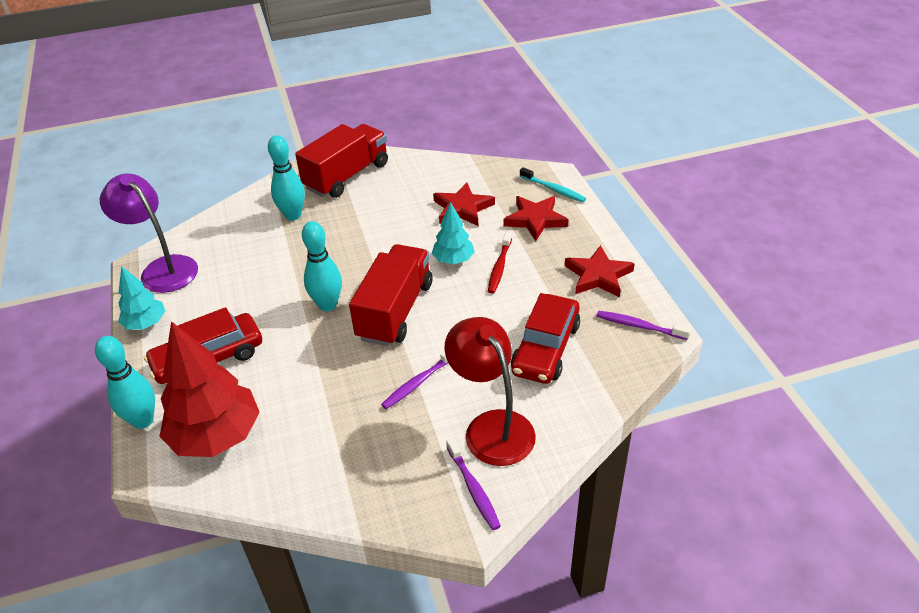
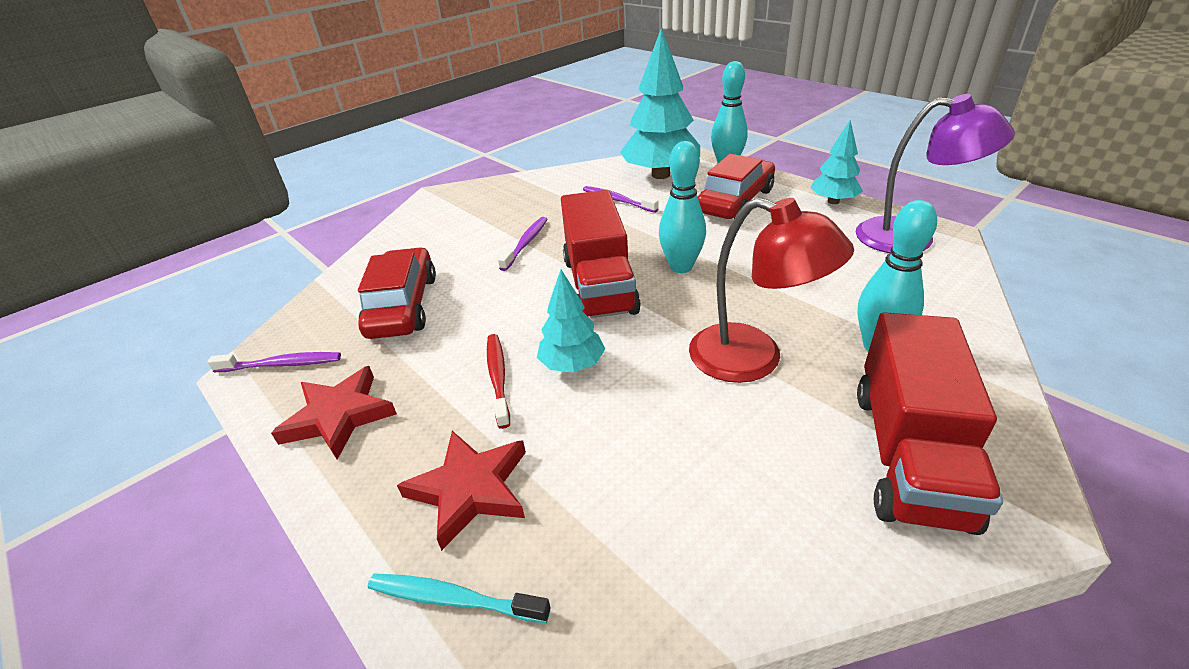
camera: 155 degrees right, 5 degrees down
red tree [159,321,260,457] -> turquoise tree [620,27,700,179]
red star [433,182,495,226] -> none
red lamp [444,317,536,466] -> red lamp moved to [689,197,854,383]
purple toothbrush [446,438,501,530] -> purple toothbrush moved to [583,186,659,213]

